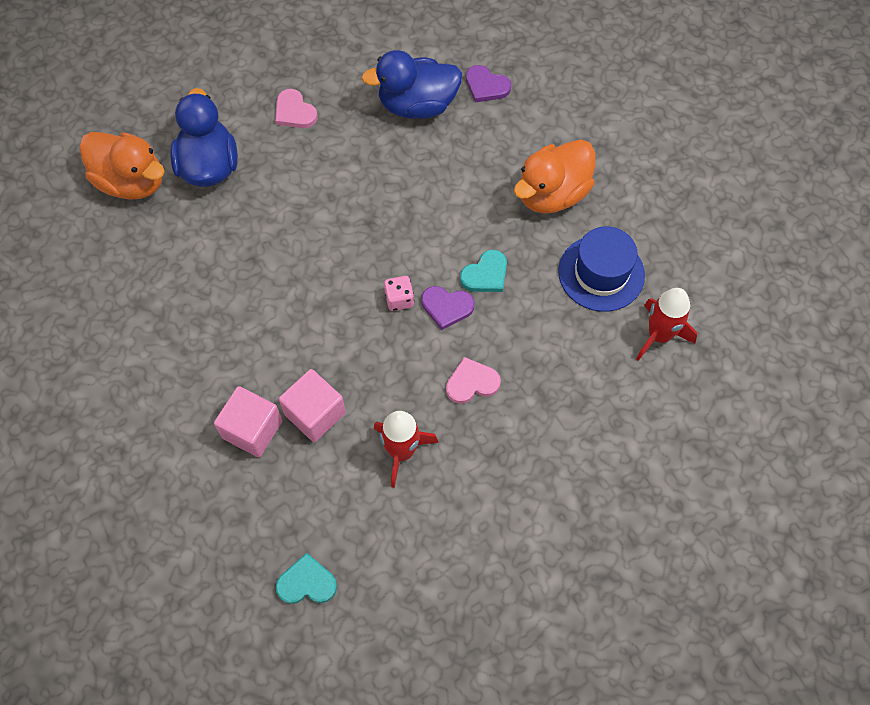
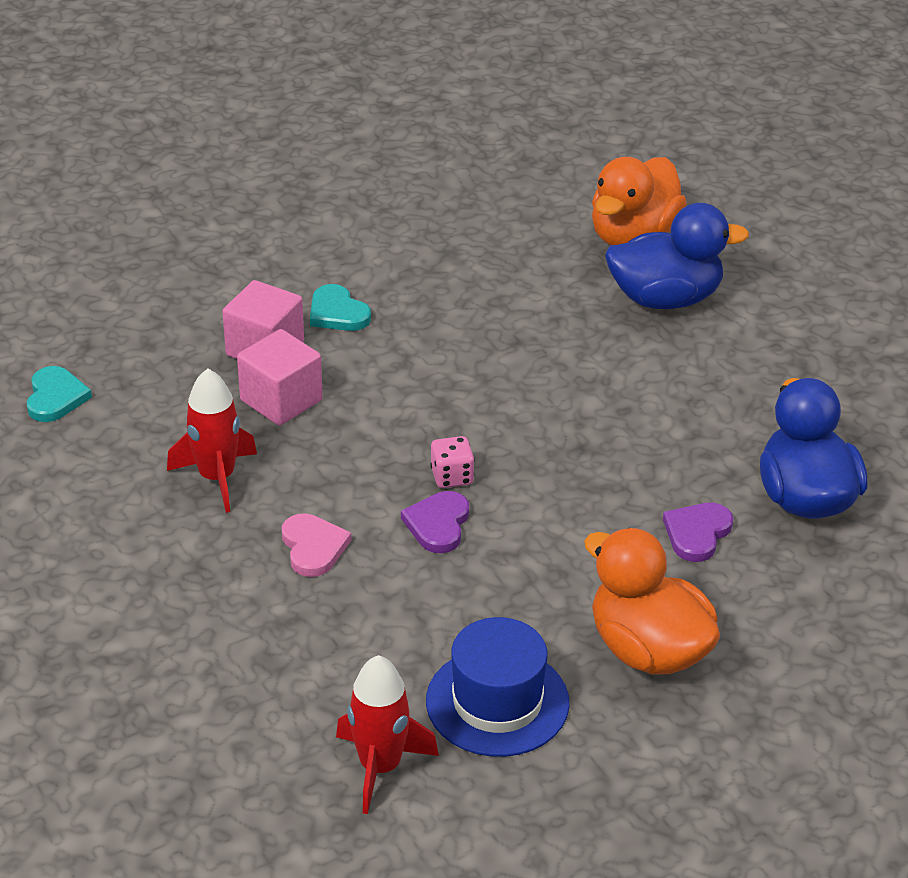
camera: 90 degrees right, 25 degrees down
pink heart [275,89,318,128] -> none
turquoise heart [460,250,507,292] -> turquoise heart moved to [310,284,371,331]
purple heart [466,65,511,103] -> purple heart moved to [663,503,733,562]

